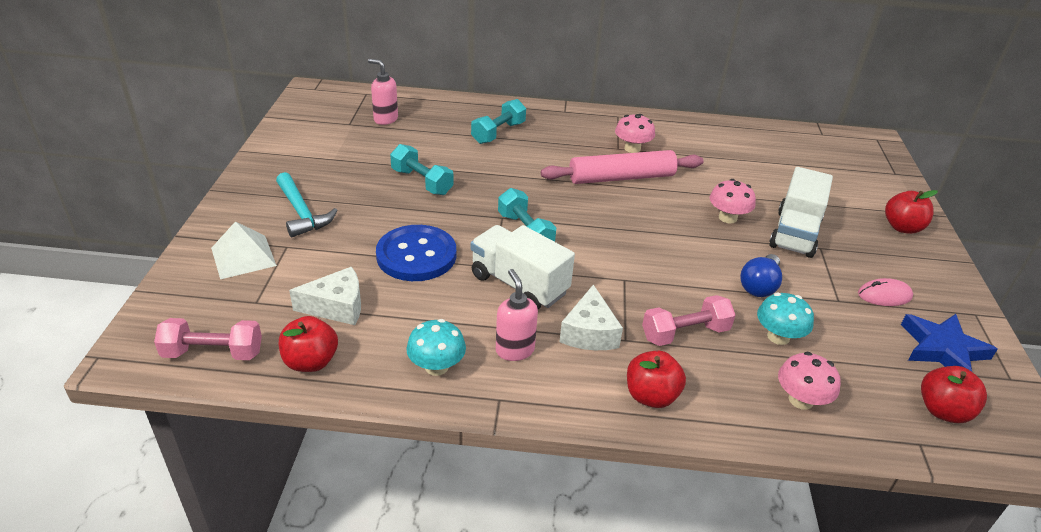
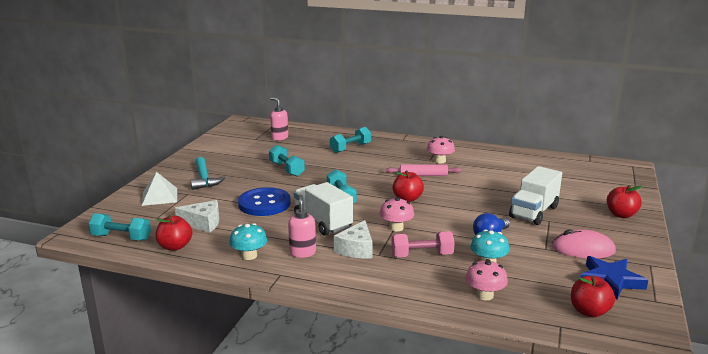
camera: 15 degrees right, 15 degrees down
pink dumbbell [154,318,262,360] -> turquoise dumbbell [88,213,151,241]
pink rolling pin [541,150,703,184] -> pink rolling pin [386,164,462,176], size x0.64
red apple [627,350,686,408] -> red apple moved to [393,171,424,202]
pink mushroom [709,179,756,223] -> pink mushroom moved to [379,197,414,231]
pink mouse [858,278,913,306] -> pink mouse [551,229,616,258], size x1.52

